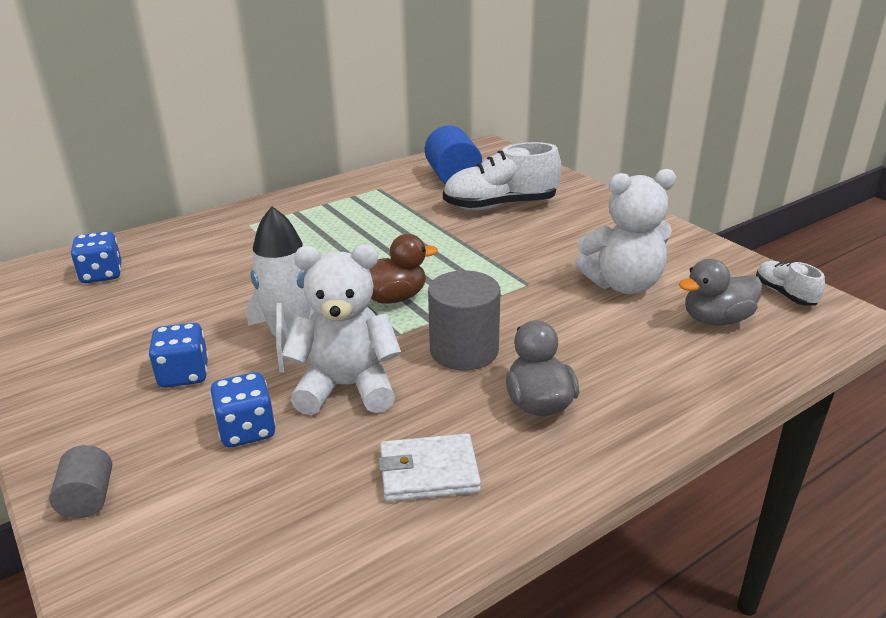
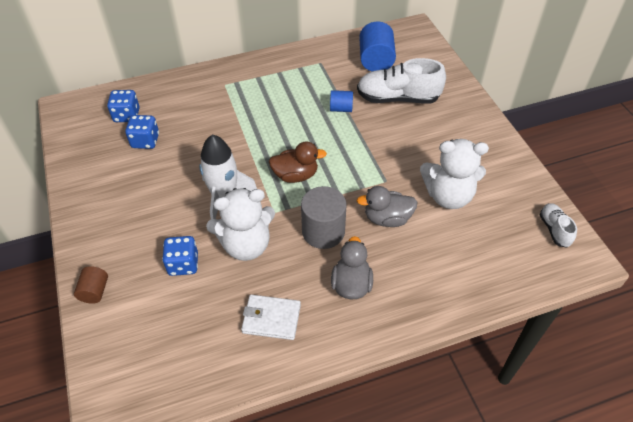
camera: 15 degrees right, 20 degrees up
grey cylinder [49,445,112,518] -> brown cylinder [74,266,108,304]
blue dice [148,323,209,388] -> blue dice moved to [125,115,159,149]
white teddy bear [281,245,402,415] -> white teddy bear turned 150 degrees clockwise [206,188,275,261]
grey duck [679,259,762,325] -> grey duck moved to [357,186,418,227]
none -> blue cylinder [330,90,353,112]

